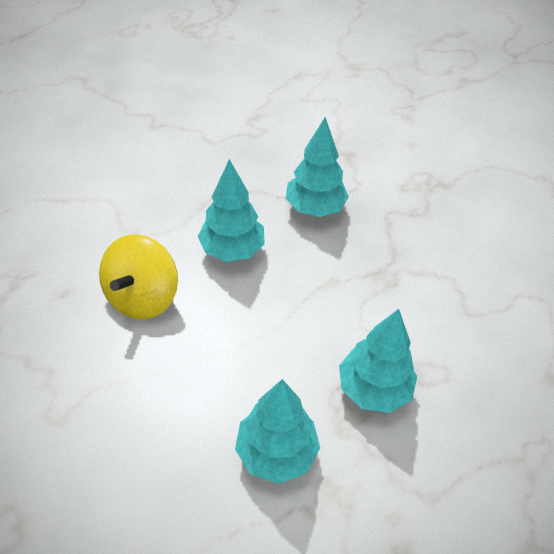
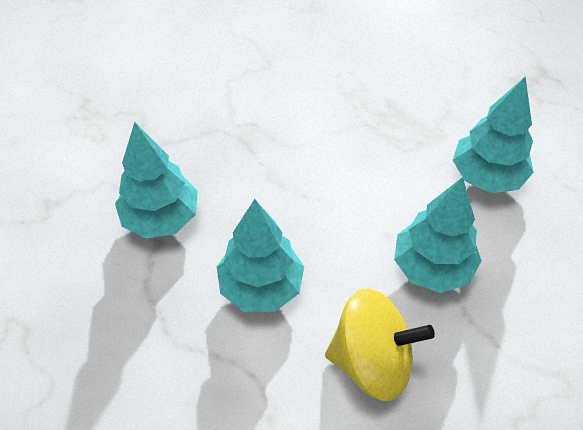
camera: 105 degrees left, 5 degrees up
turquoise tree [339,309,417,413] -> turquoise tree moved to [394,177,481,293]

